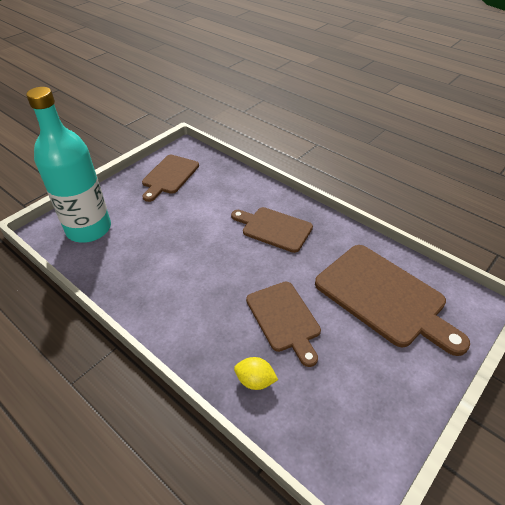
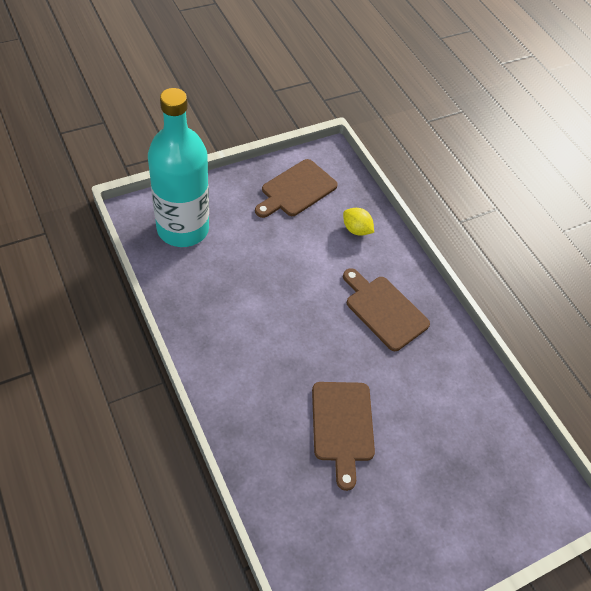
camera: 15 degrees right, 10 degrees up
yellow lemon [234,357,278,390] -> yellow lemon moved to [343,208,374,236]
brown cutting board [315,245,470,356] -> none

